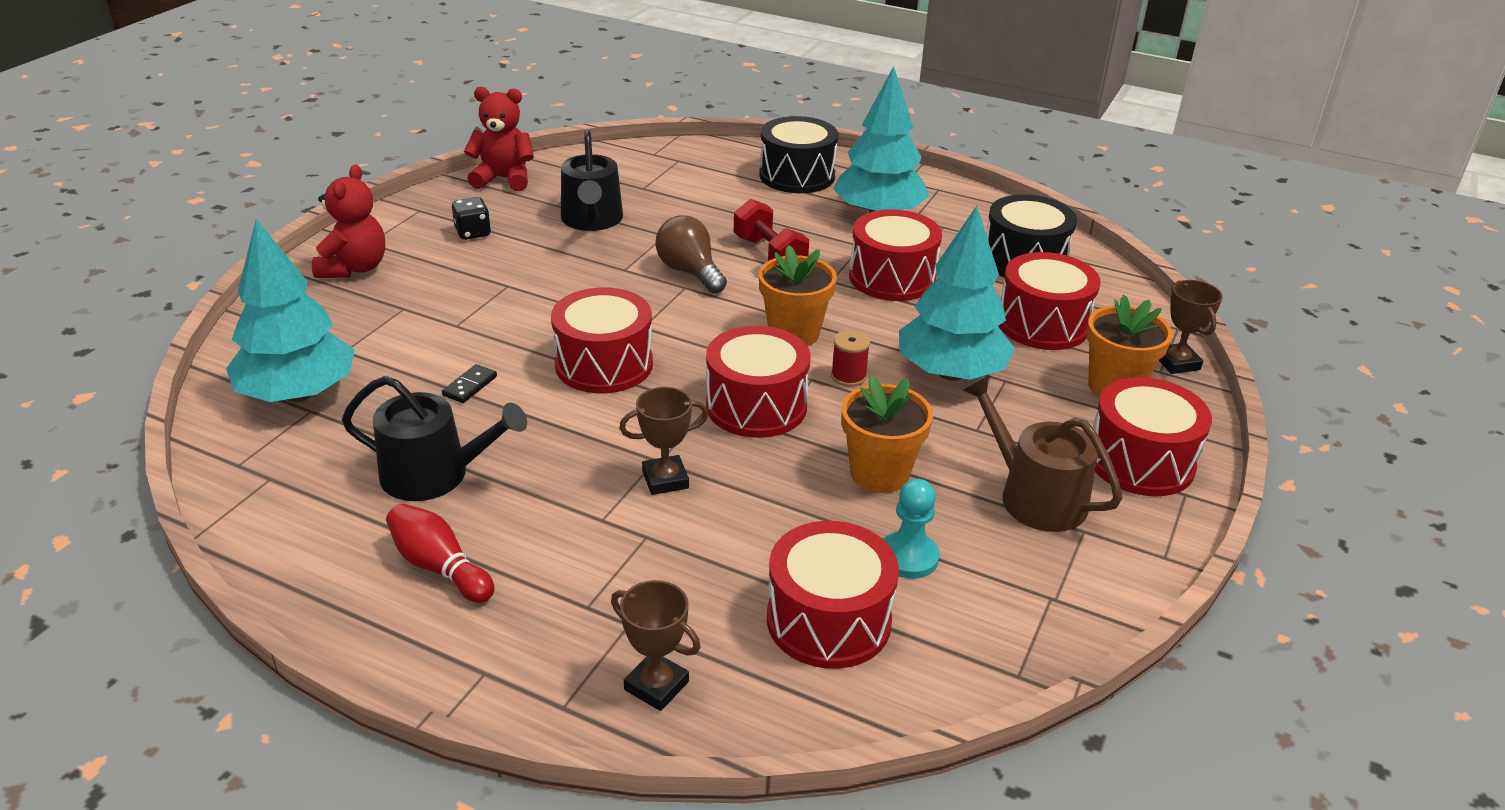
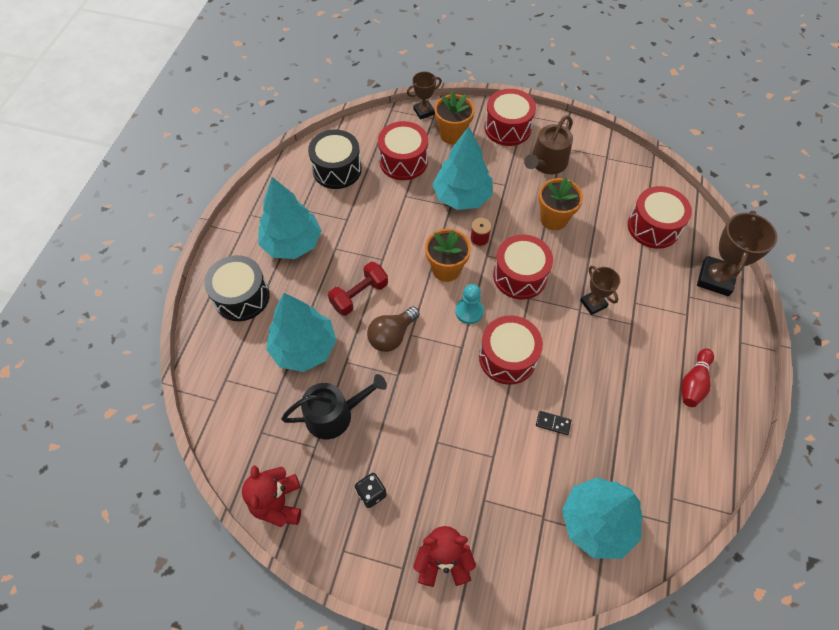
camera: 100 degrees left, 25 degrees up
black watering can [342,376,527,501] -> none
brown trophy [611,580,700,711] -> brown trophy [697,211,777,296], size x1.68
red drum [849,209,942,301] -> none
turquoise pawn [883,479,940,579] -> turquoise pawn moved to [455,284,484,324]
none -> turquoise tree [266,293,337,372]

